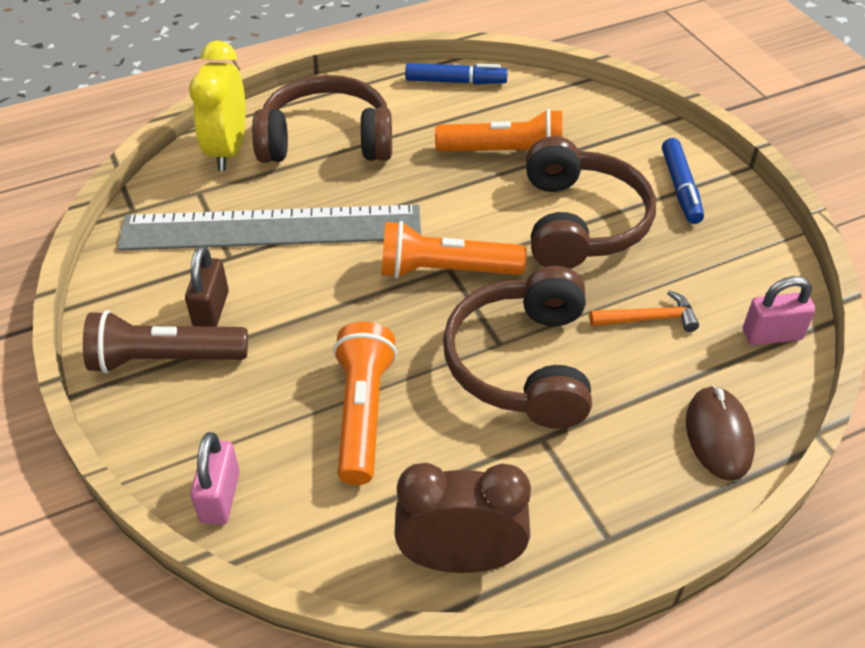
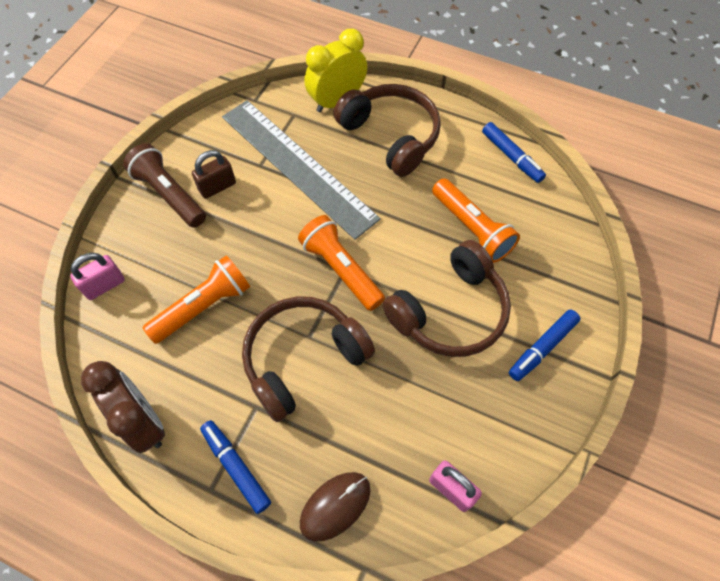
camera: 50 degrees right, 15 degrees up
orange hammer [590,290,699,332] -> none
none -> blue marker [200,420,271,514]

